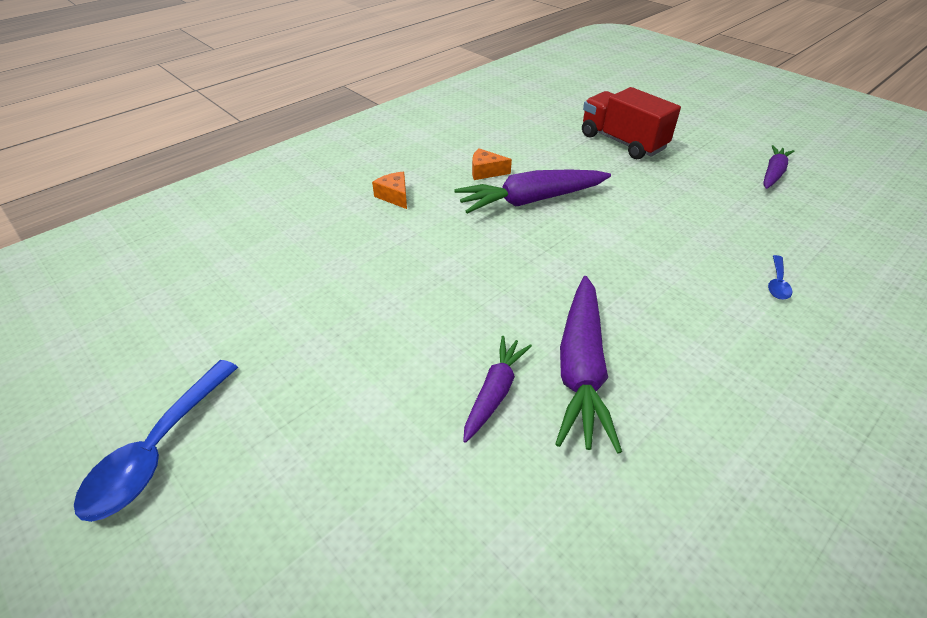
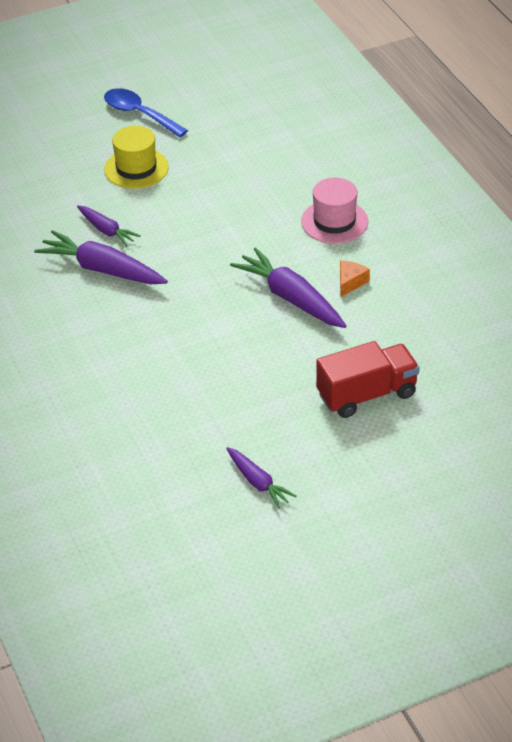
camera: 110 degrees right, 0 degrees up
orange cheese [372,172,407,209] -> pink hat [301,178,368,243]
purple carrot [454,169,611,214] -> purple carrot turned 45 degrees counterclockwise [230,247,346,328]
blue spoon [768,255,792,300] -> none
none -> yellow hat [104,126,169,189]

